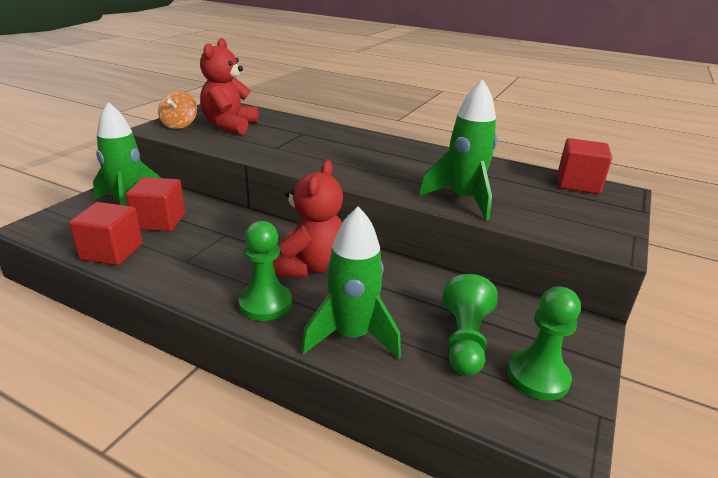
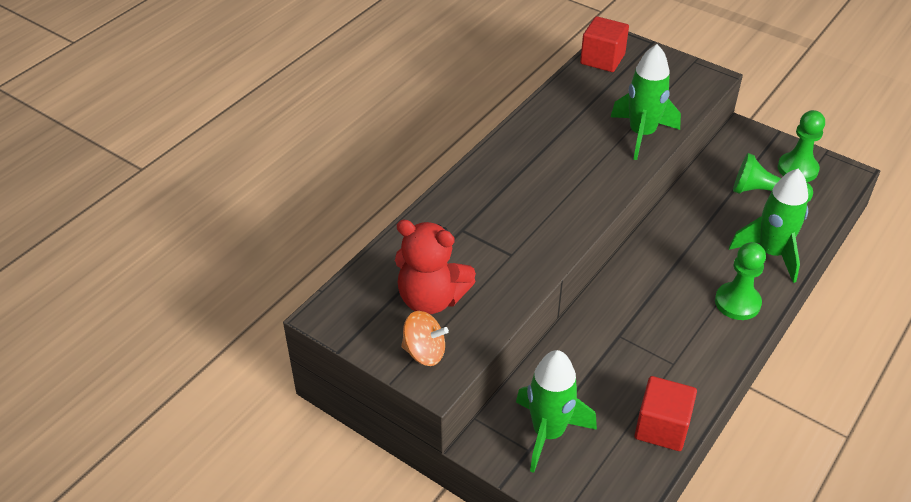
camera: 80 degrees left, 15 degrees up
red cube [126,177,185,232] -> none
red teddy bear [273,160,343,277] -> none

